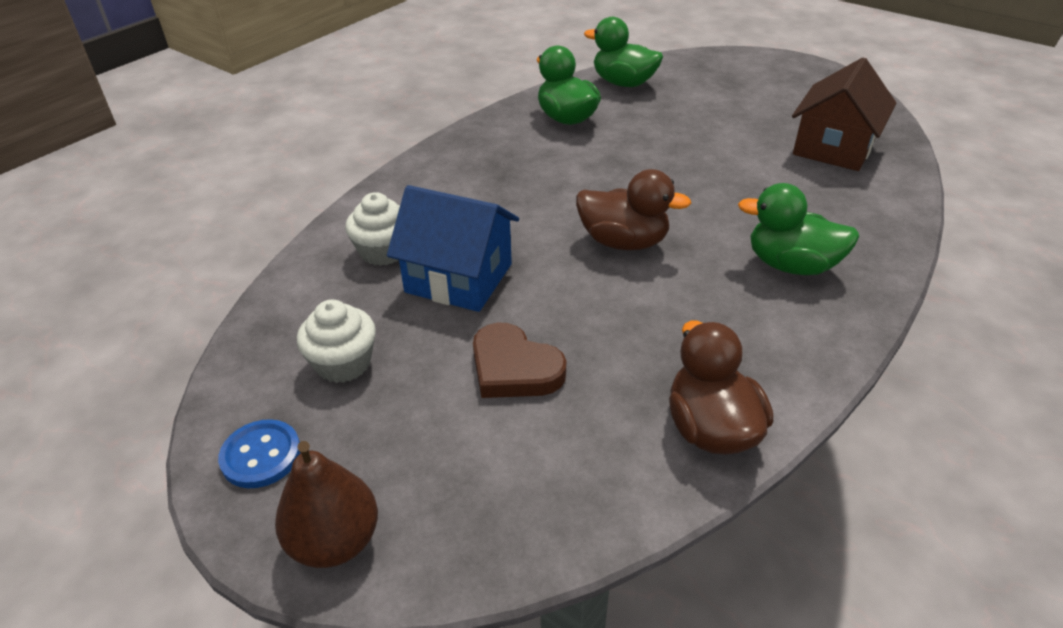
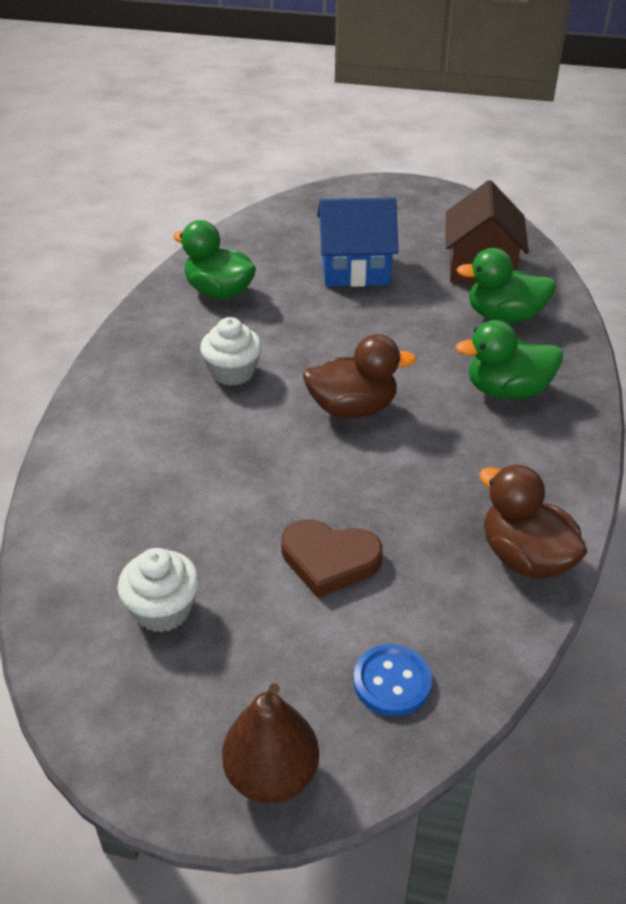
camera: 25 degrees left, 0 degrees up
blue button [218,419,300,488] -> blue button moved to [353,644,432,716]
white cupcake [345,192,400,266] -> white cupcake moved to [200,317,262,386]
blue house [387,185,519,312] -> blue house moved to [317,198,398,287]
green duck [584,17,663,87] -> green duck moved to [457,248,556,323]

